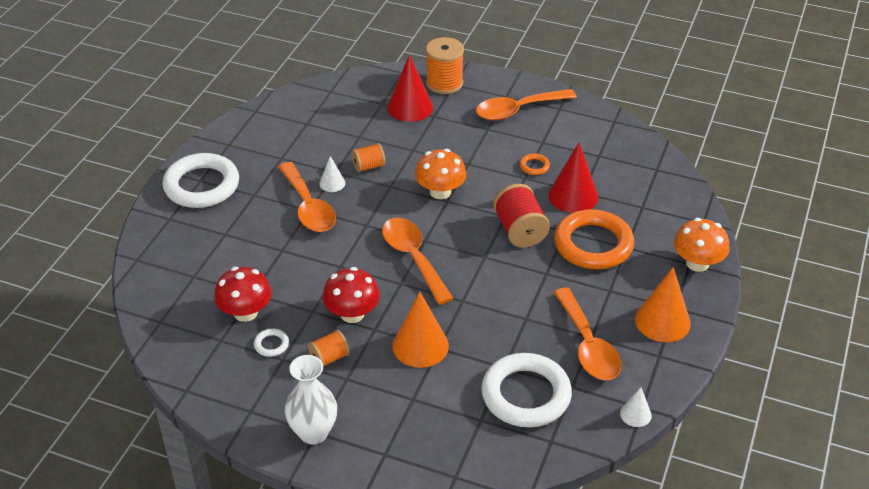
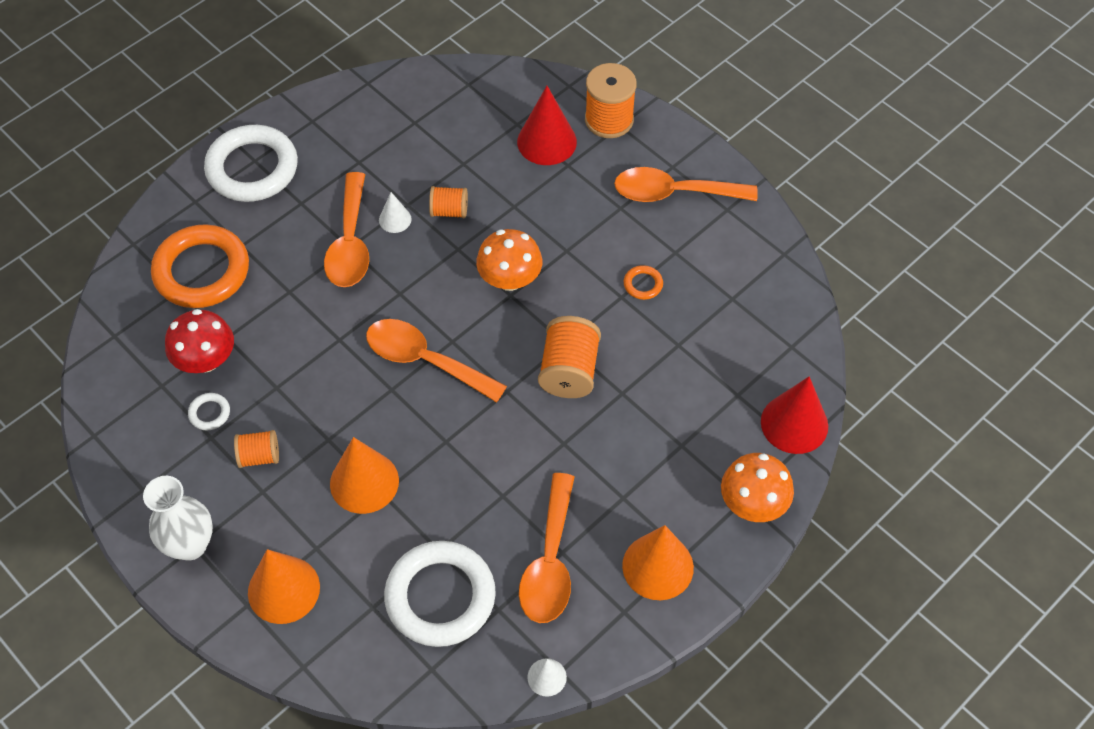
camera: 25 degrees right, 15 degrees up
red mushroom [323,267,380,323] -> none
orange spoon [382,218,454,305] -> orange spoon turned 60 degrees counterclockwise [366,319,507,402]
red spool [493,184,550,248] -> orange spool [538,316,601,398]
red cone [548,143,598,213] -> red cone moved to [761,376,828,454]
orange ring [554,209,634,269] -> orange ring moved to [151,224,249,308]
none -> orange cone [248,549,320,624]

